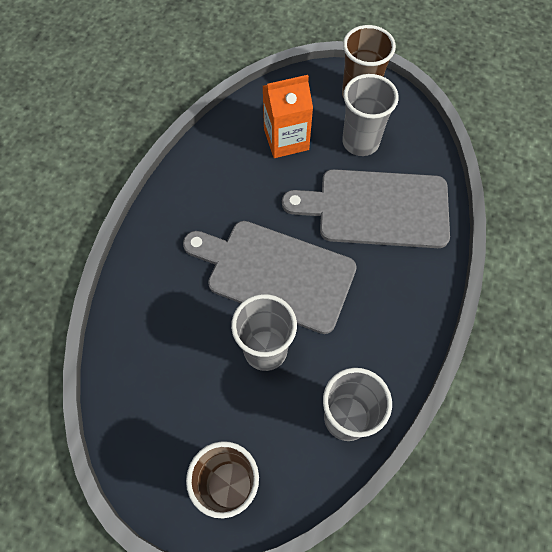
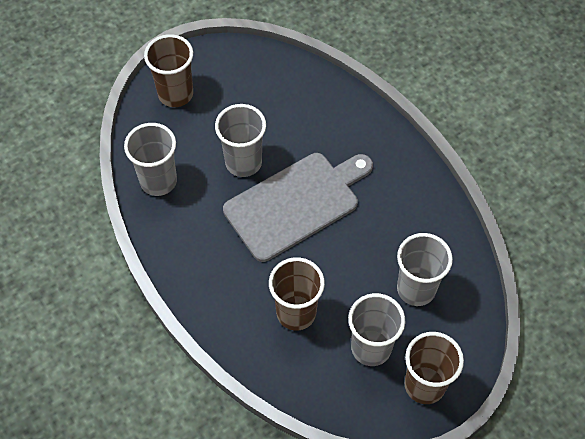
camera: 125 degrees right, 5 degrees down
orange carton [263,75,313,158] -> grey cup [397,233,453,306]
grey cutting board [282,169,450,248] -> brown cup [269,257,325,331]

